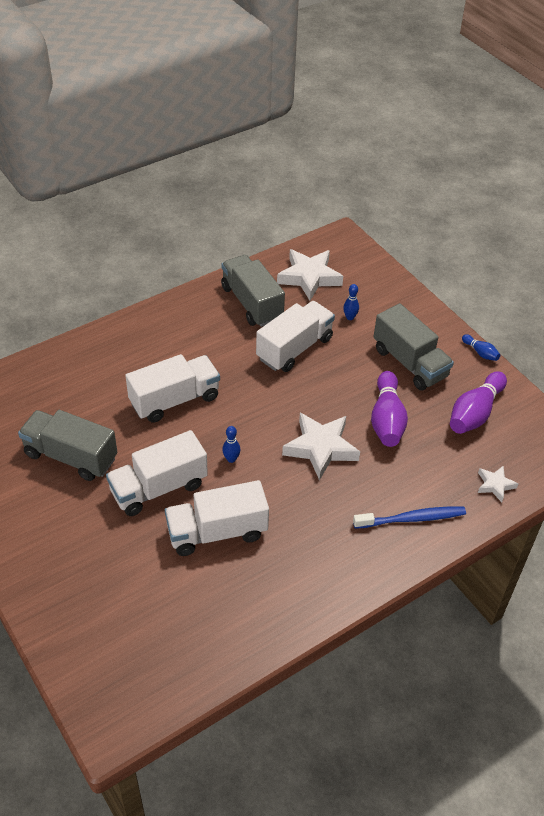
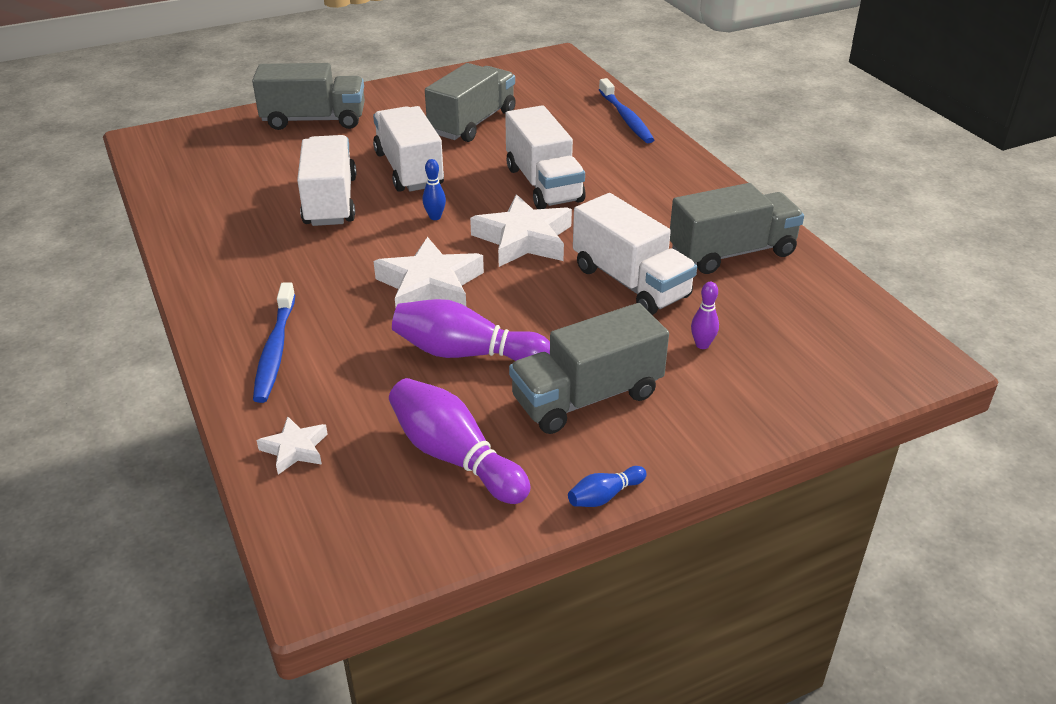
camera: 100 degrees right, 10 degrees down
white star [277,249,343,300] -> white star moved to [470,194,572,267]
blue bowling pin [343,284,359,320] -> purple bowling pin [691,282,719,349]
none -> grey truck [252,63,365,130]
none -> blue toothbrush [599,78,654,143]

